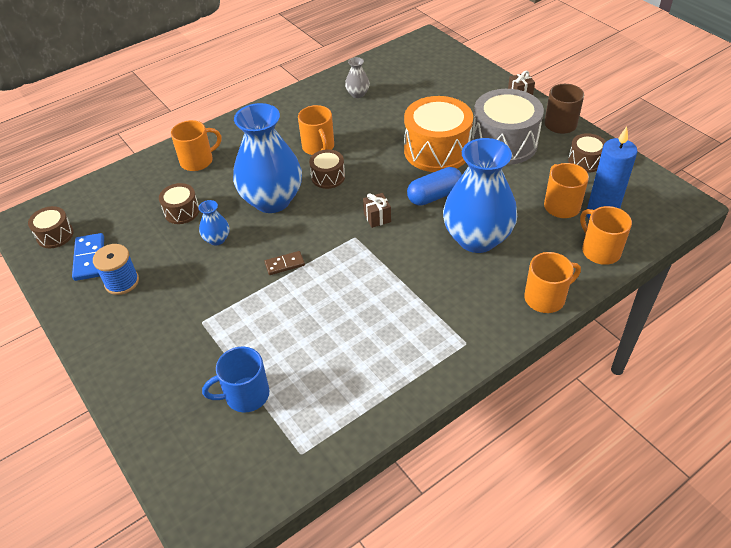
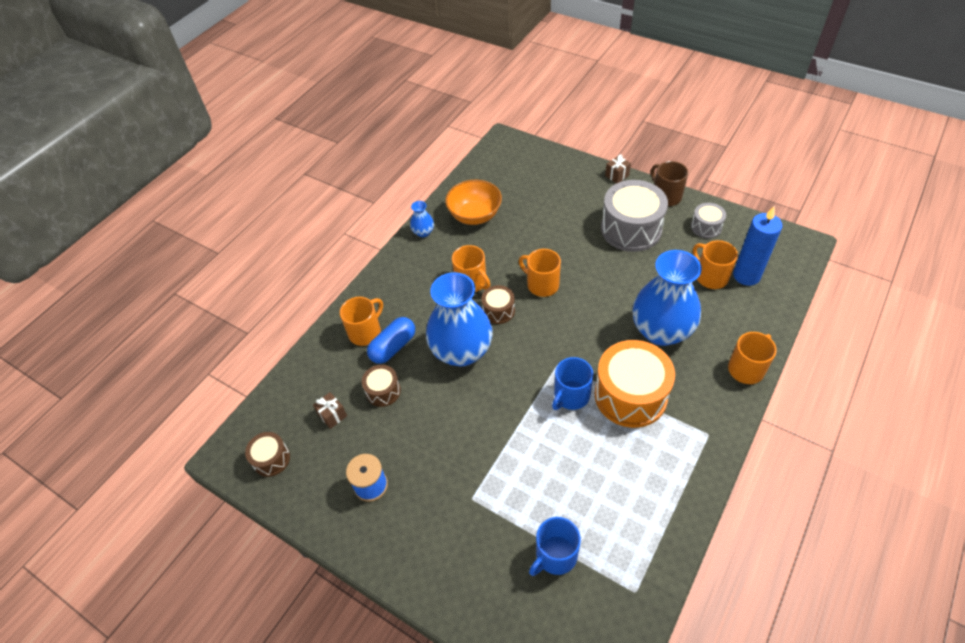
camera: 20 degrees left, 5 degrees up
blue domino [72,233,104,281] -> none
blue vase [199,200,229,245] -> blue vase moved to [410,201,434,237]
brown domino [265,251,305,275] -> none
grey vase [345,57,370,98] -> orange bowl [445,180,502,225]
brown gift [363,193,391,228] -> brown gift moved to [313,392,347,429]
orange drum [404,96,473,172] -> orange drum moved to [595,340,675,428]
blue capsule [407,167,462,206] -> blue capsule moved to [367,317,415,364]
brown drum [568,133,606,173] -> grey drum [691,203,726,238]
orange mug [580,206,632,265] -> orange mug moved to [519,249,561,297]
none -> blue mug [552,357,593,410]

